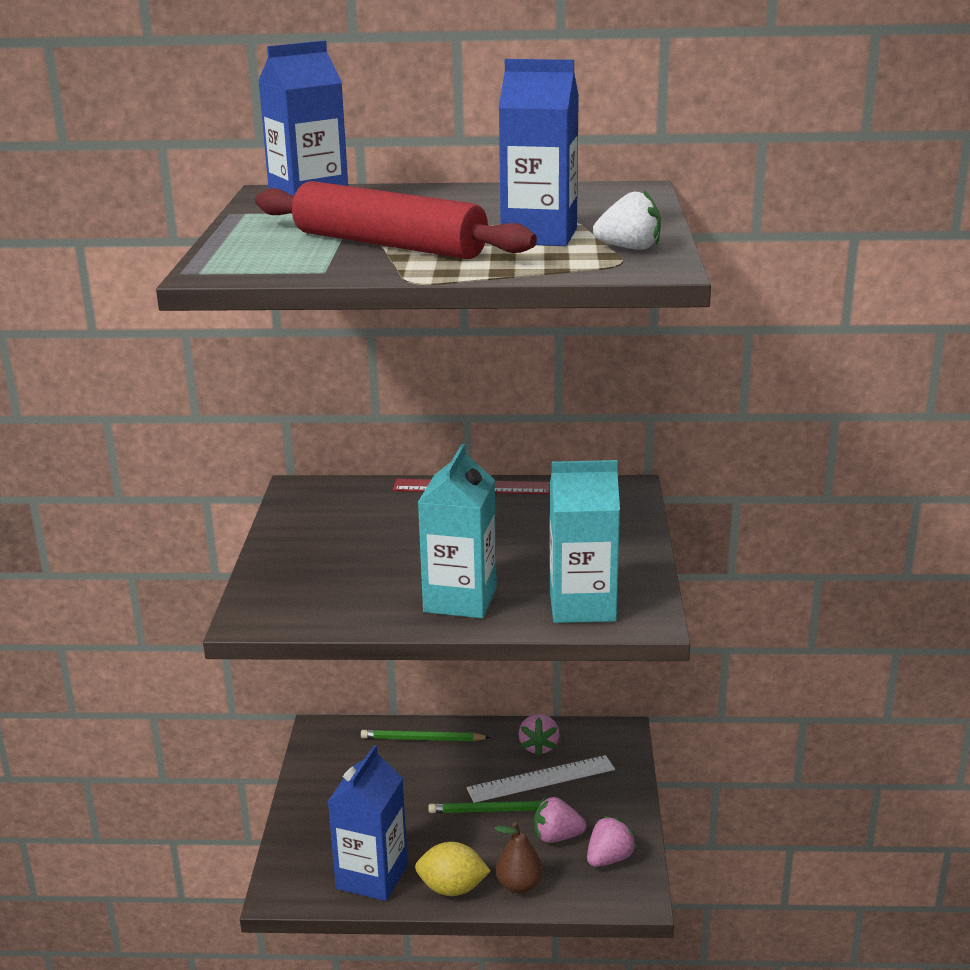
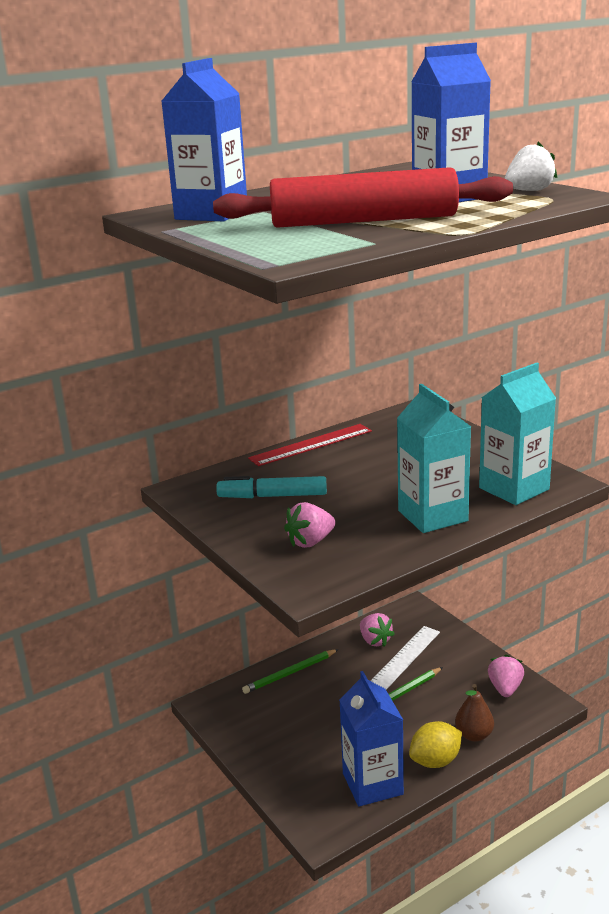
camera: 35 degrees left, 0 degrees up
pink strawberry [534,797,587,843] -> pink strawberry moved to [284,502,336,548]
none -> turquoise marker [216,476,327,498]

